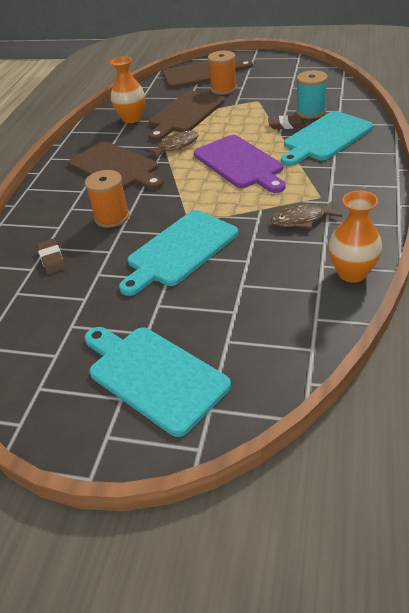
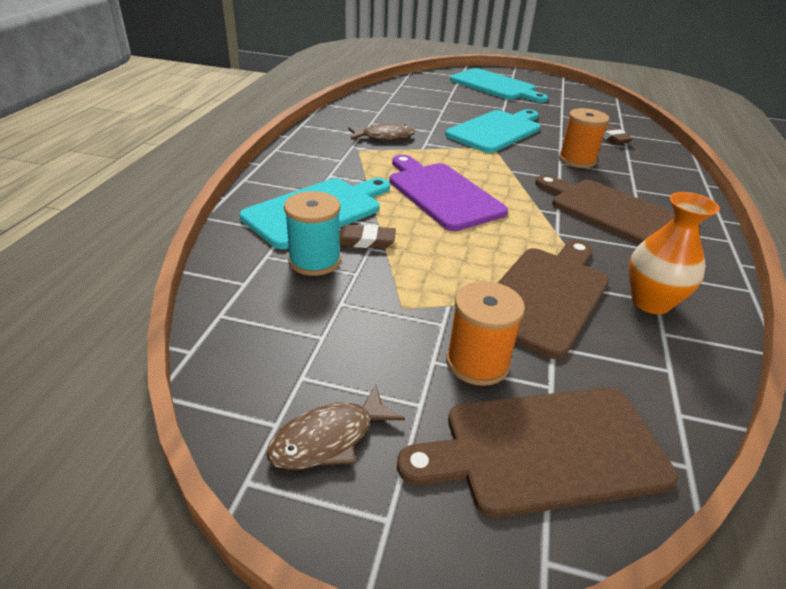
camera: 175 degrees right, 5 degrees down
brown fish [144,130,199,158] -> brown fish moved to [266,385,405,470]
orange vase [328,191,382,283] -> none

